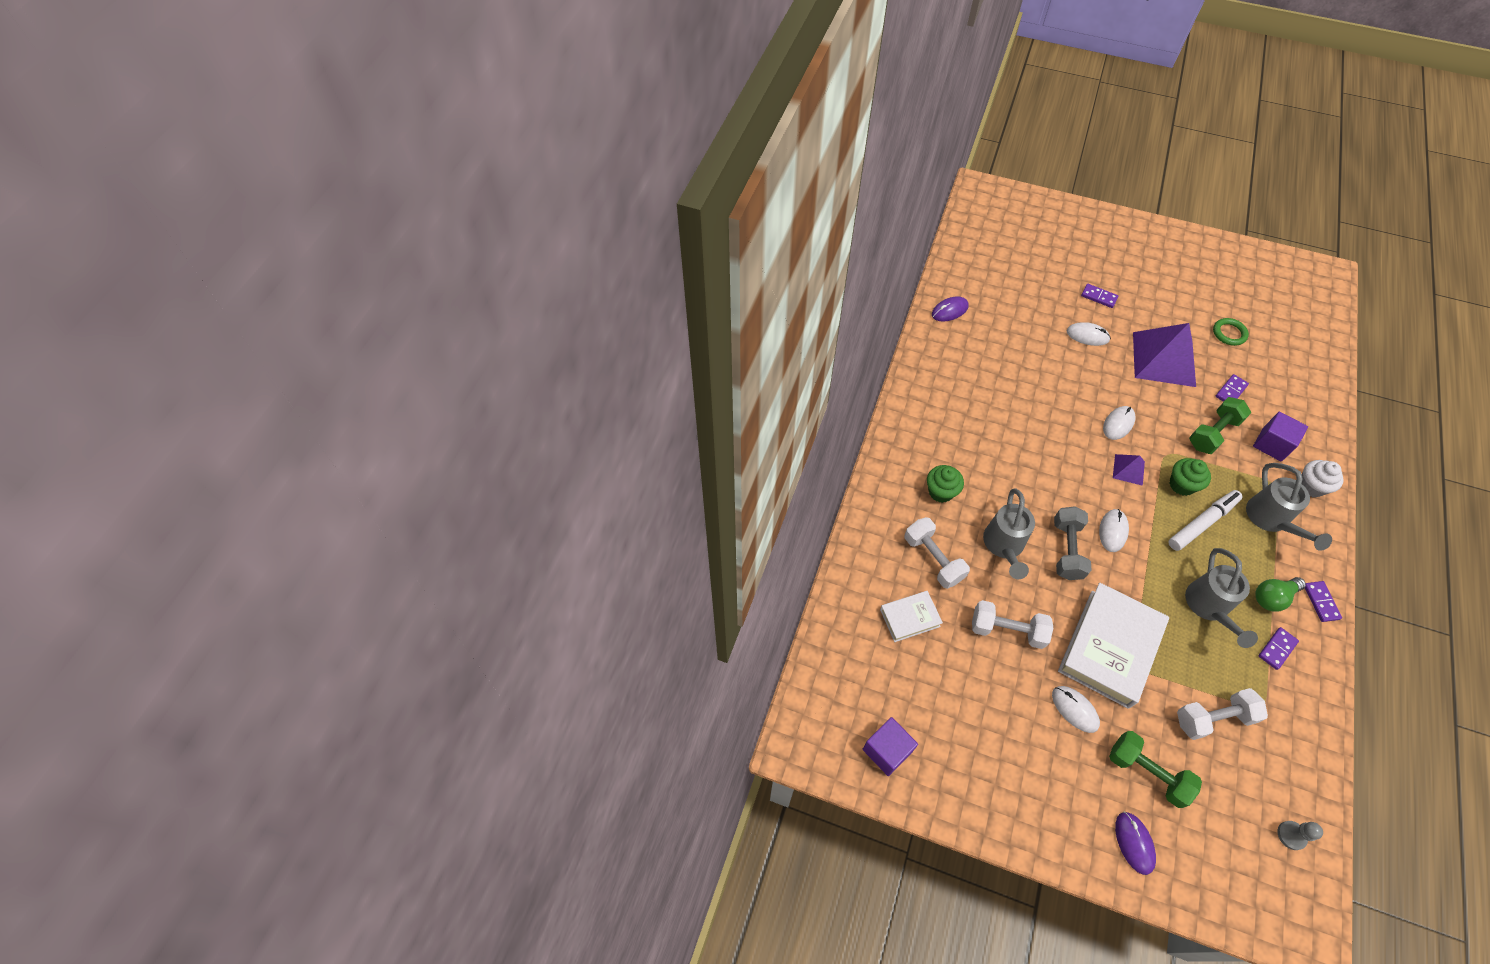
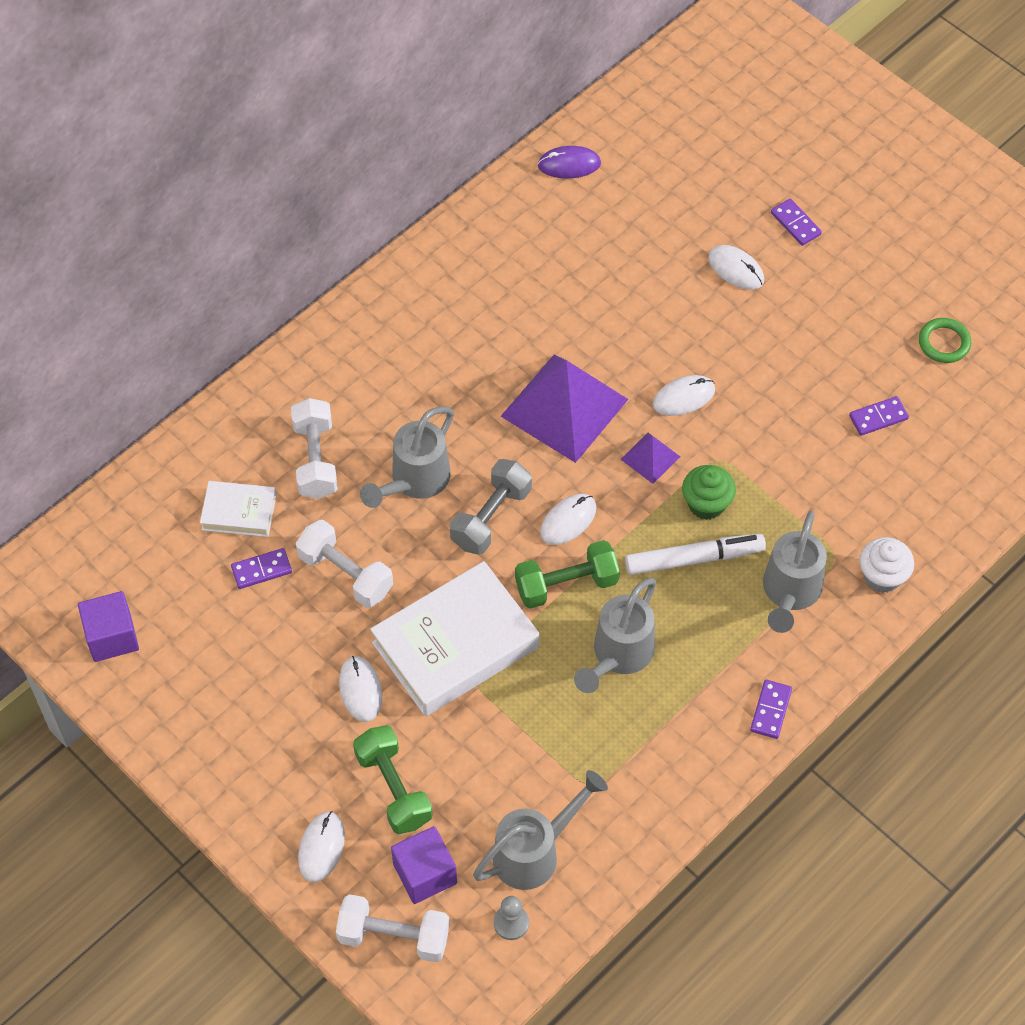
camera: 25 degrees right, 0 degrees up
green cupcake [927,465,964,503] -> none
purple mouse [1115,812,1156,875] -> white mouse [298,811,345,882]
purple pyramid [1133,323,1196,387] -> purple pyramid moved to [501,355,629,463]
white dumbbell [1177,688,1268,740] -> white dumbbell moved to [336,894,450,962]
green dumbbell [1189,397,1251,454] -> green dumbbell moved to [515,540,620,609]
purple cube [1253,412,1308,462] -> purple cube moved to [391,826,457,904]
green light bulb [1256,577,1306,612] -> none
purple domino [1258,627,1299,670] -> purple domino moved to [231,548,292,589]
none -> grey watering can [473,770,608,890]

